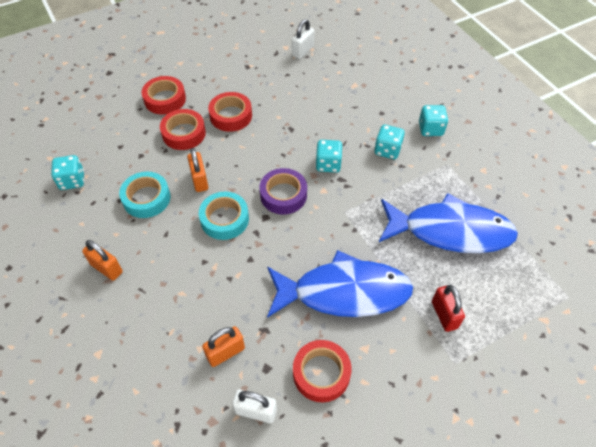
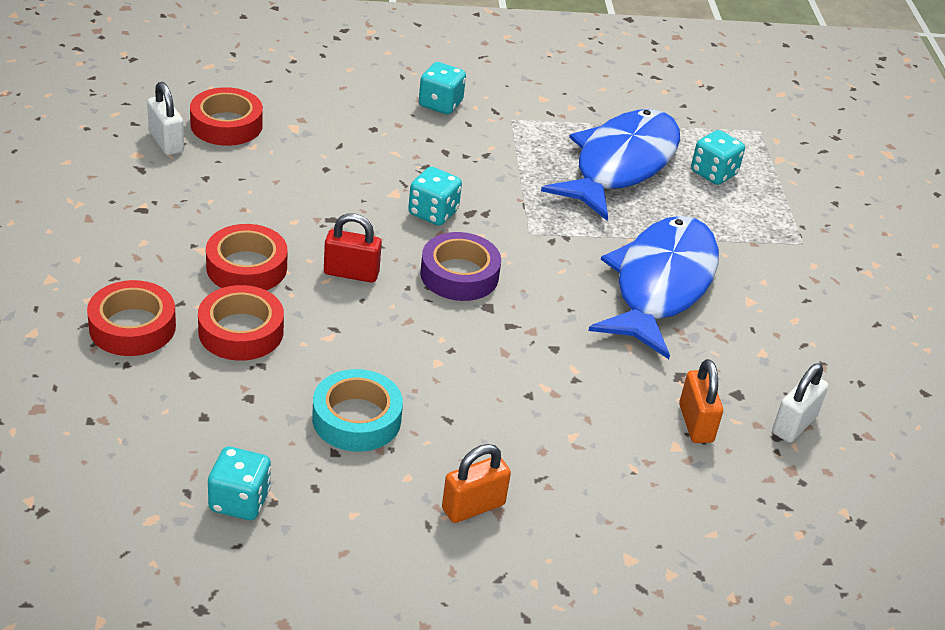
camera: 70 degrees left, 15 degrees down
orange padlock [187,148,208,192] -> none
turquoise tape [199,192,249,240] -> none
red tape [293,340,352,402] -> red tape moved to [190,87,263,146]
turquoise dice [374,125,405,159] -> turquoise dice moved to [691,130,745,185]
red padlock [432,285,465,332] -> red padlock moved to [324,213,382,283]

